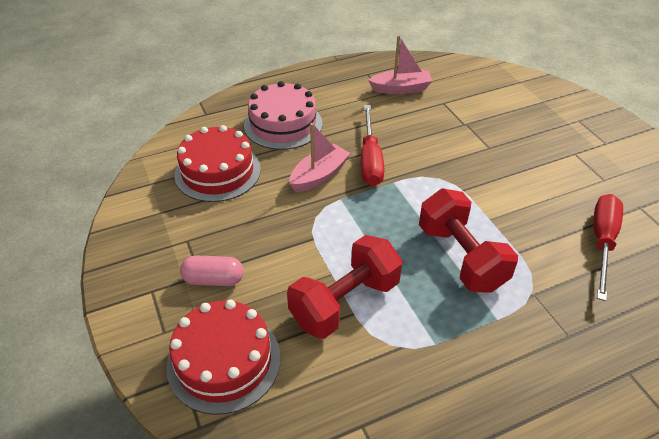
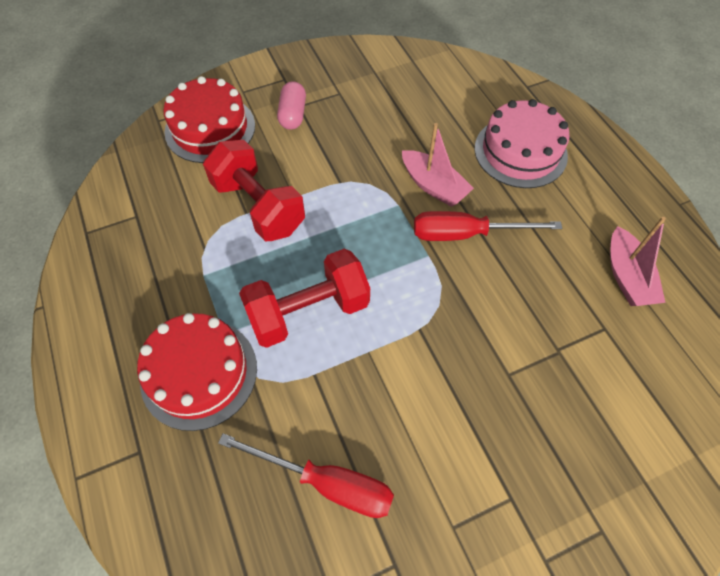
camera: 90 degrees right, 15 degrees up
red cake [174,125,261,202] -> red cake moved to [137,313,257,431]

